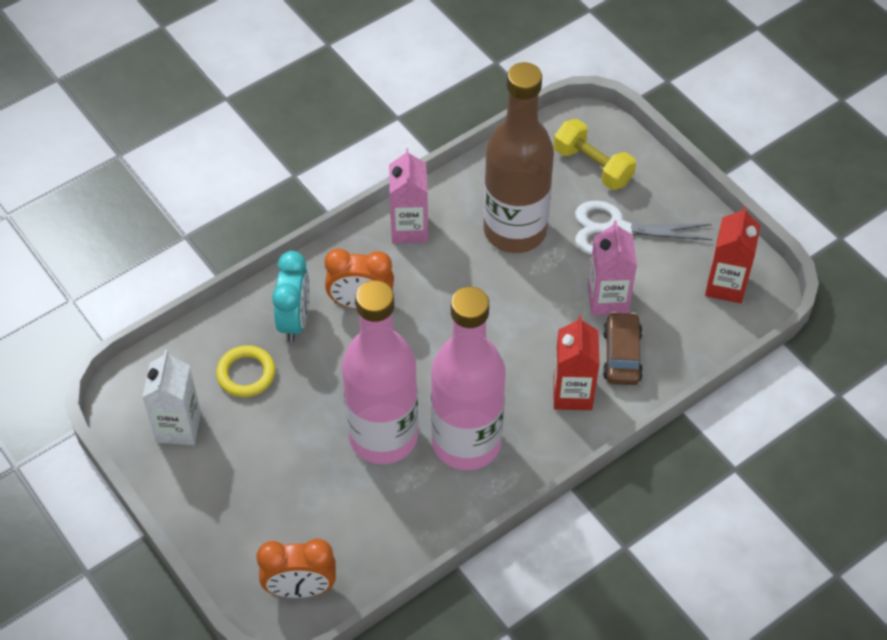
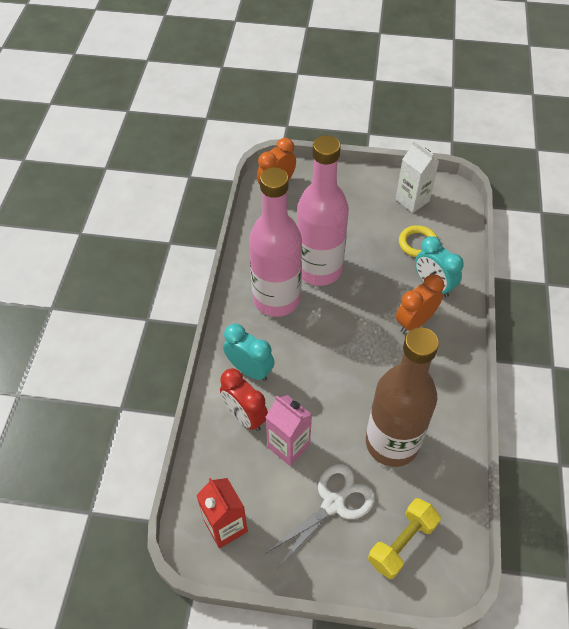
camera: 135 degrees right, 0 degrees up
pink carton [389,148,428,244] -> none
red carton [553,316,600,410] -> turquoise clock [223,324,274,381]
yellow dumbbell [554,119,636,190] -> yellow dumbbell turned 45 degrees counterclockwise [368,498,441,579]
brown car [603,312,643,385] -> red clock [220,368,268,431]

